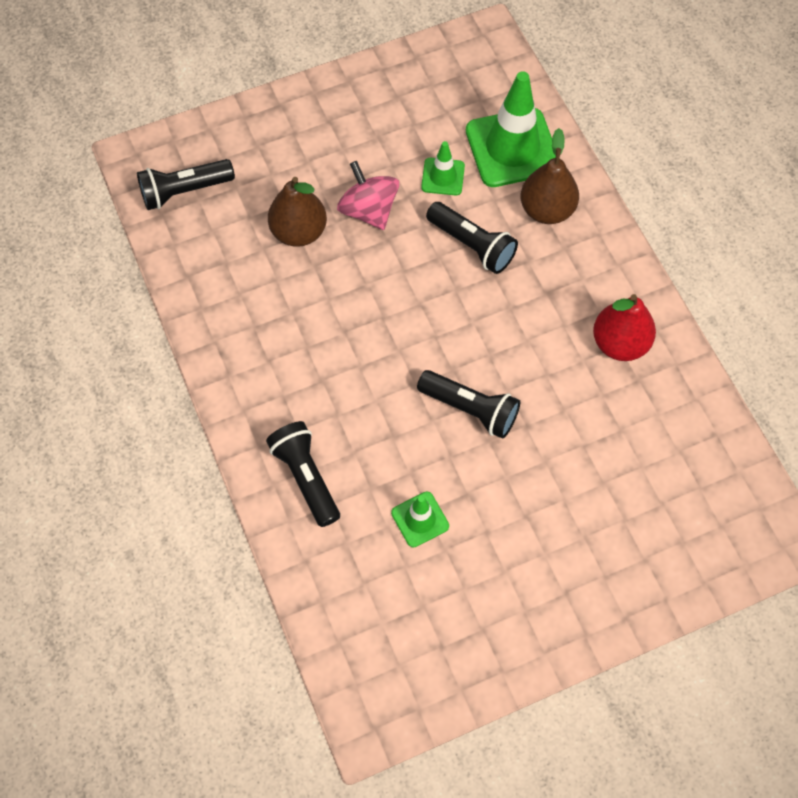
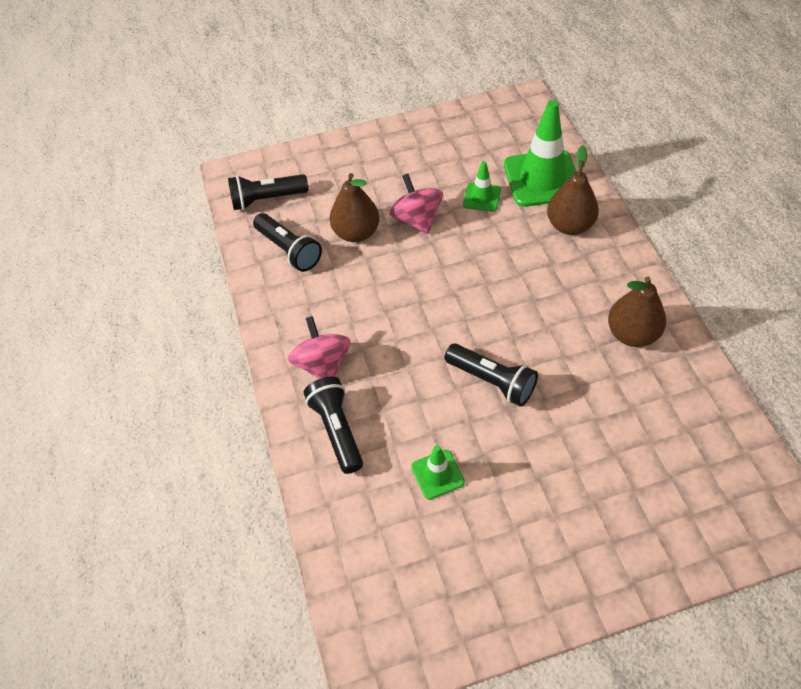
camera: 10 degrees right, 10 degrees down
black flashlight [426,202,518,274] -> black flashlight moved to [253,213,322,272]
red pear [593,294,656,361] -> brown pear [608,276,666,347]
none -> pink spinning top [288,316,351,379]

